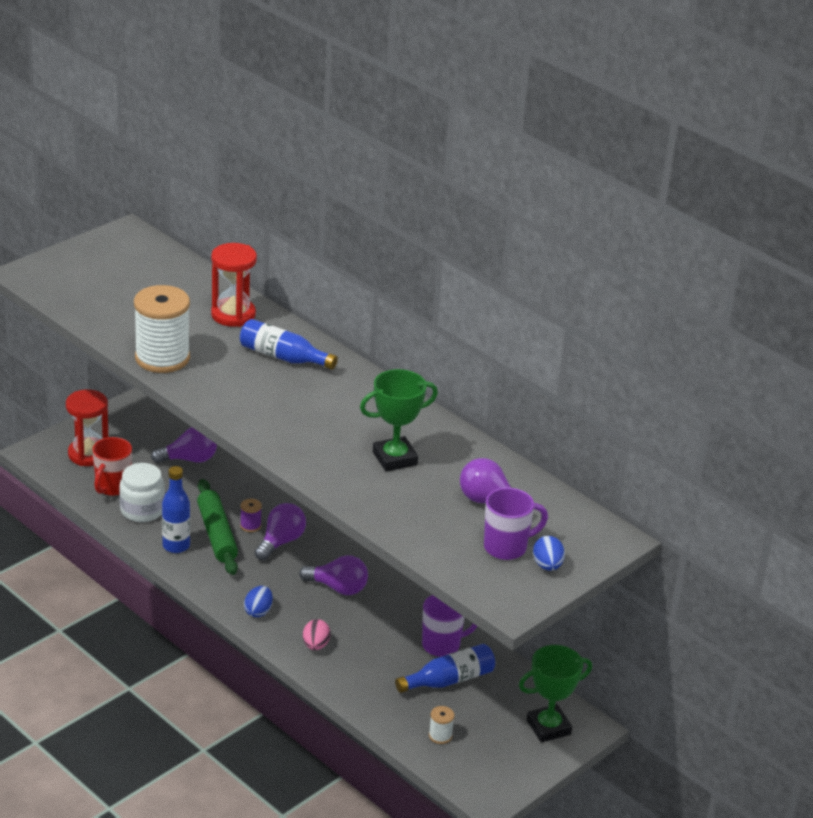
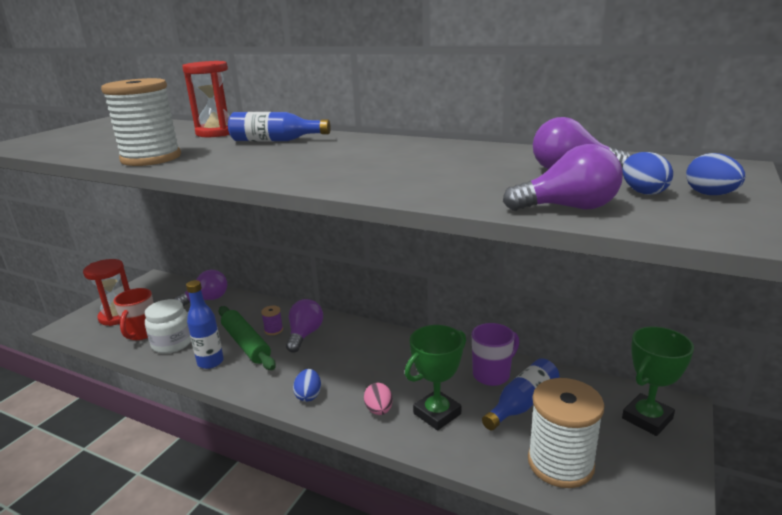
camera: 15 degrees left, 10 degrees down
purple light bulb [299,555,368,595] -> purple light bulb moved to [503,144,623,211]
green trophy [360,369,438,472] -> green trophy moved to [405,325,466,430]
white spool [429,706,455,744] -> white spool [528,378,604,488], size x2.40
purple mug [484,488,548,560] -> blue egg [622,152,673,195]

